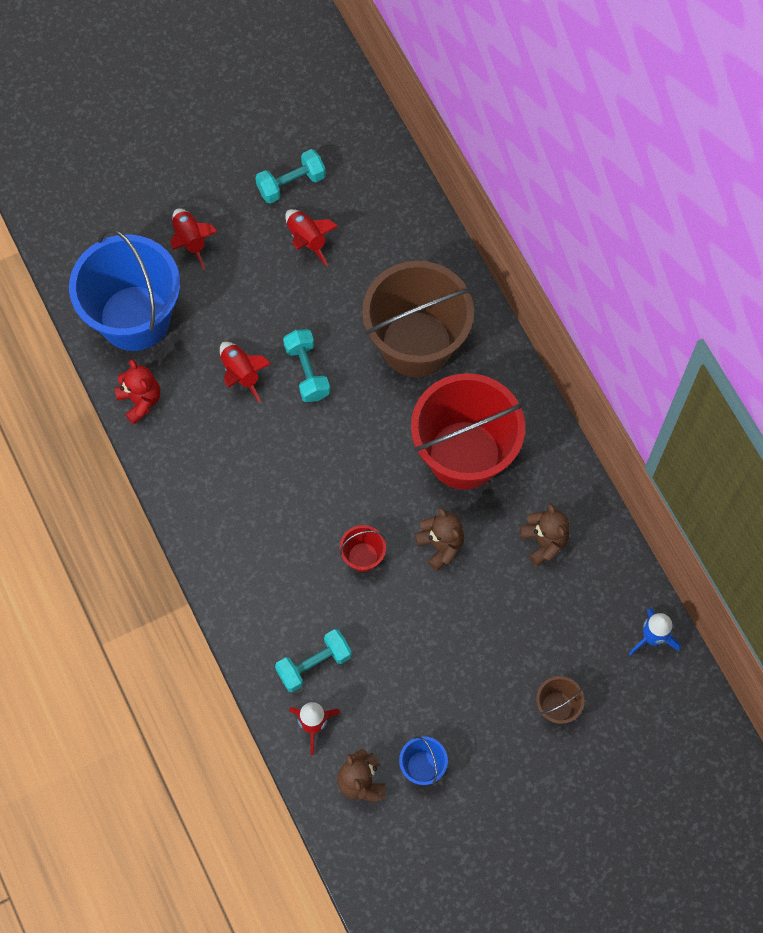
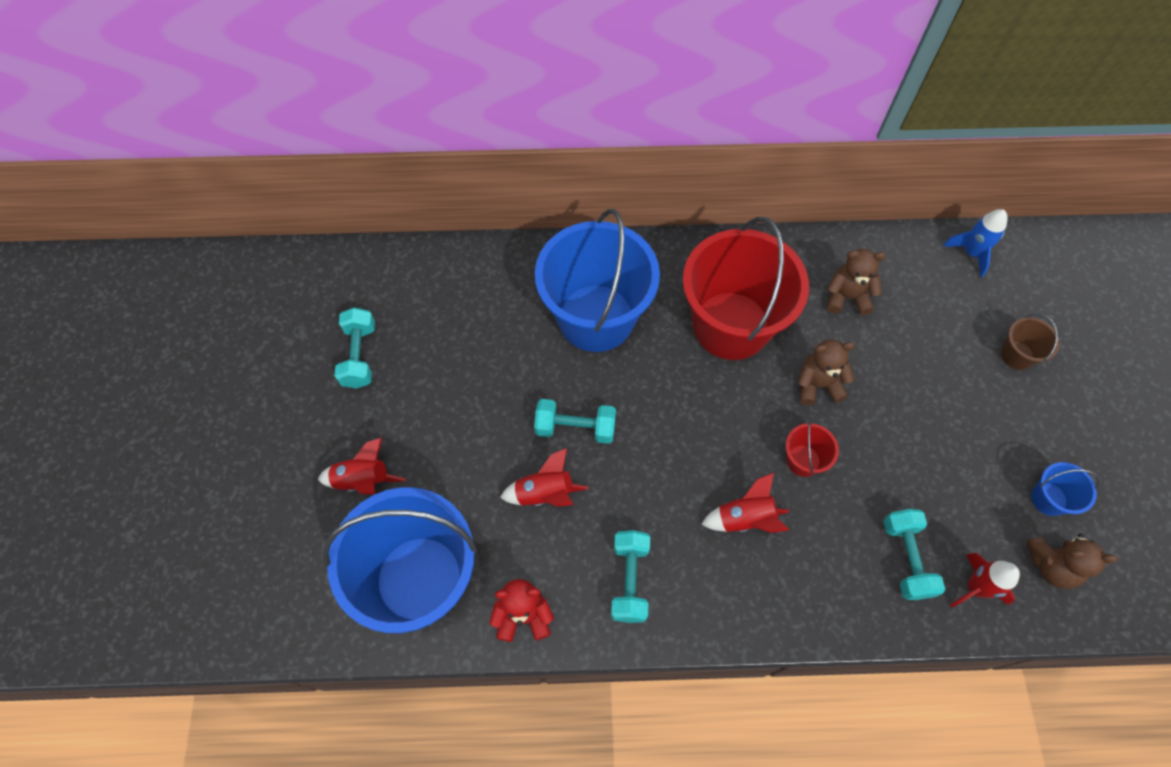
camera: 65 degrees left, 5 degrees down
red rocket [285,209,338,266] -> red rocket moved to [701,472,789,533]
brown bucket [362,261,474,377] -> blue bucket [535,209,660,352]
none -> turquoise dumbbell [611,530,650,623]

